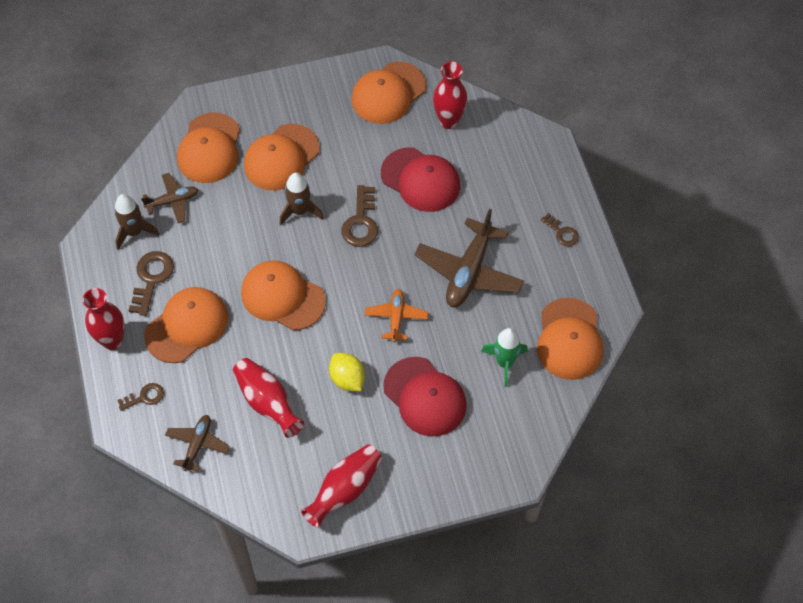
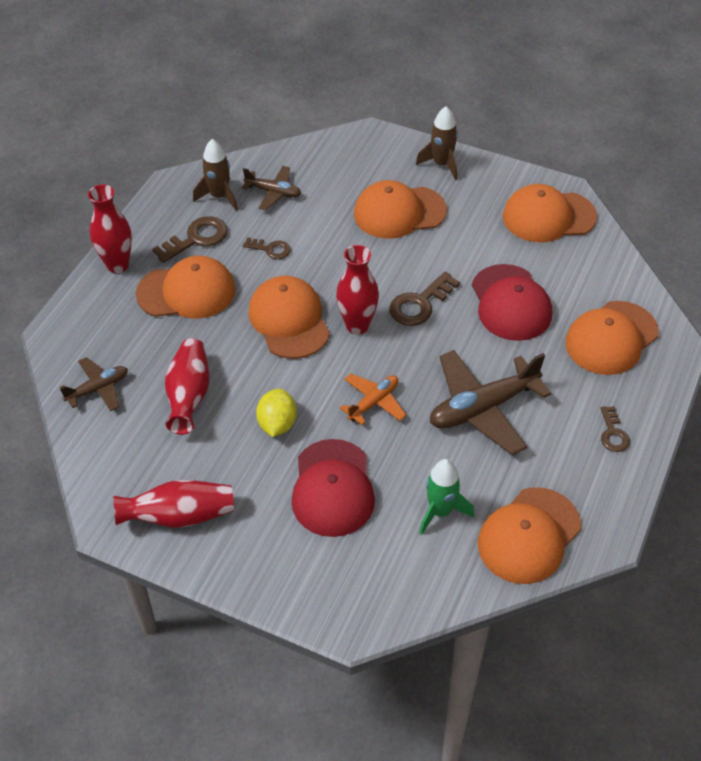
camera: 40 degrees right, 10 degrees down
brown key [117,383,164,411] -> brown key moved to [243,237,291,259]
orange cap [177,113,240,183] -> orange cap moved to [565,301,659,375]
brown rocket [280,173,323,225] -> brown rocket moved to [416,106,458,180]
red vase [433,62,467,129] -> red vase moved to [336,245,379,335]

